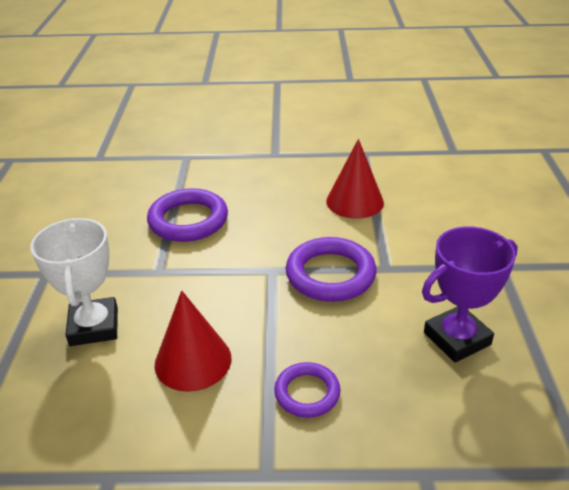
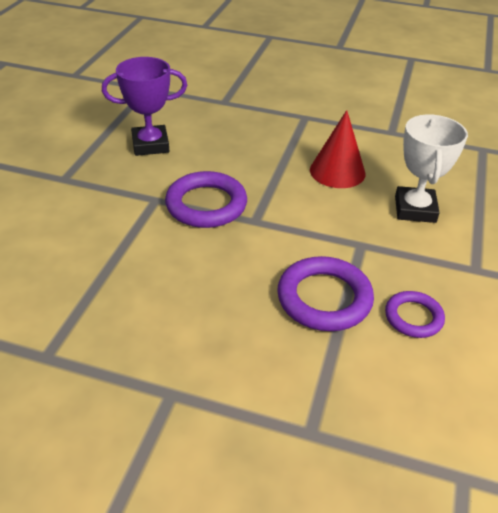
camera: 165 degrees left, 5 degrees up
purple ring [274,362,341,418] -> purple ring moved to [385,291,445,338]
red cone [326,139,384,219] -> none

